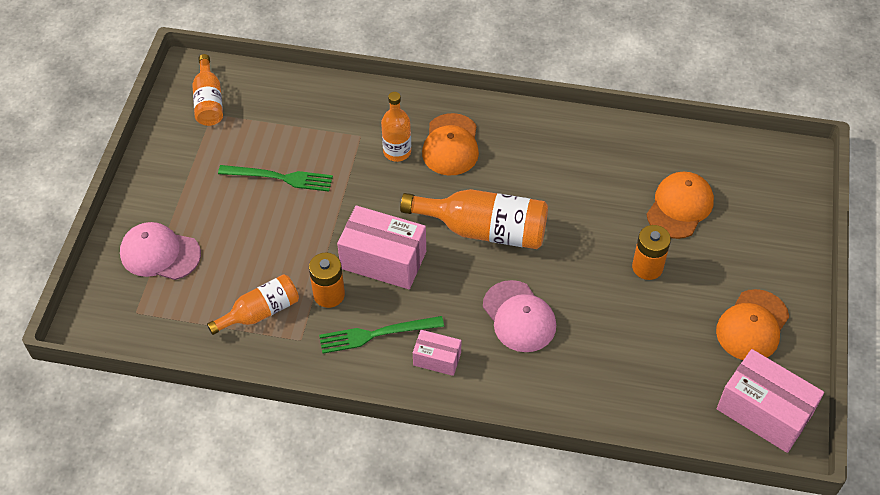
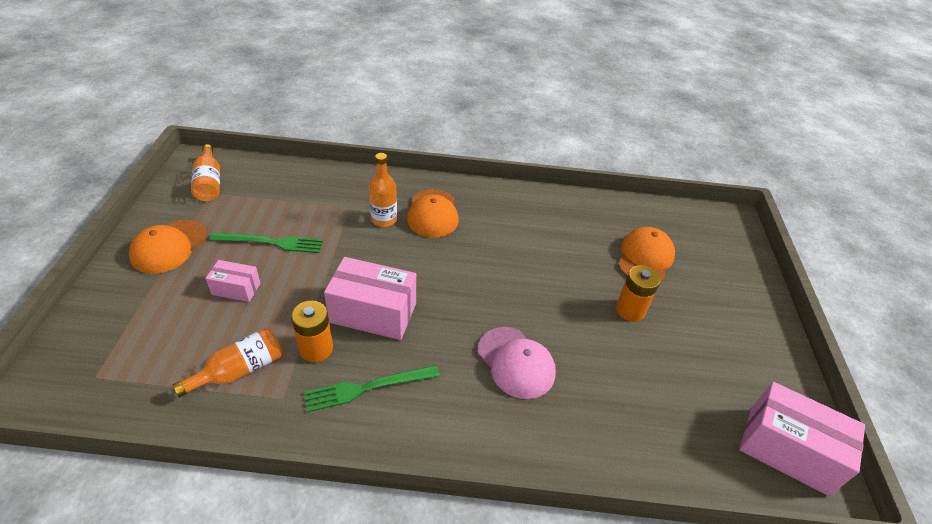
camera: 10 degrees left, 10 degrees down
pink cap [120,222,201,280] -> none
orange bottle [400,189,548,249] -> none
pink box [413,330,461,376] -> pink box moved to [205,260,261,302]
orange cap [716,289,789,360] -> orange cap moved to [129,220,207,274]

